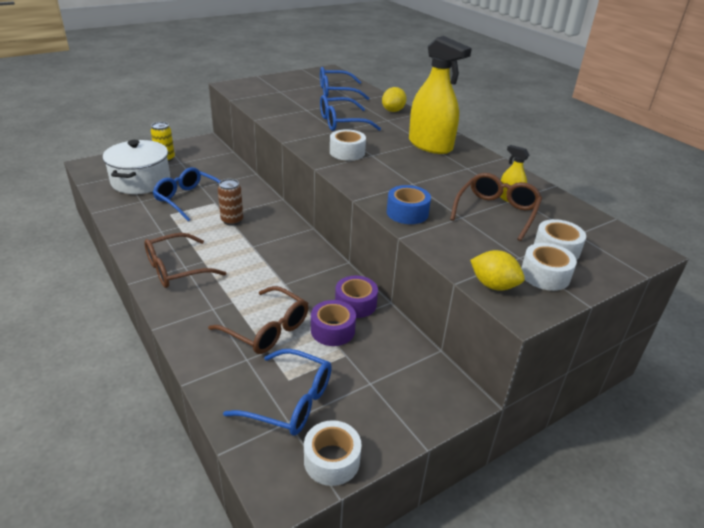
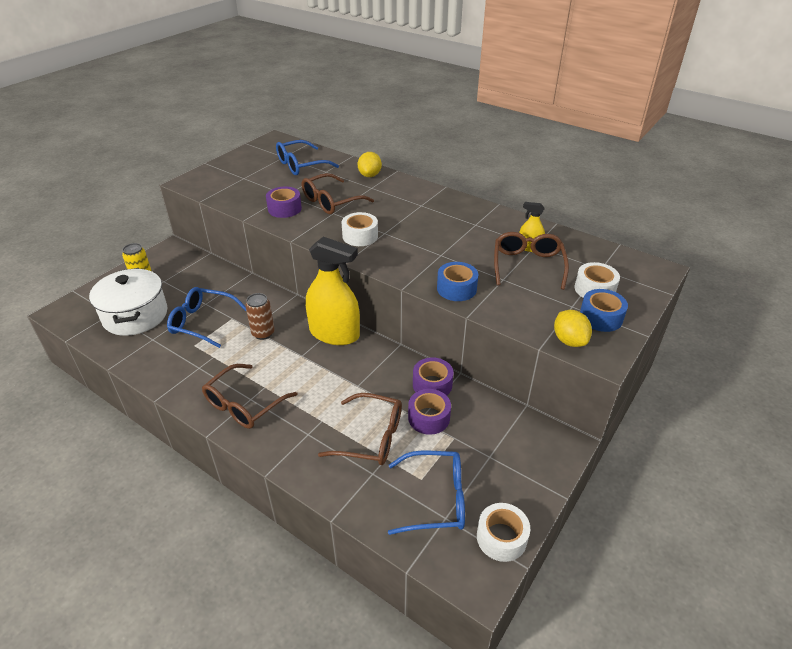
camera: 20 degrees left, 5 degrees up
blue glasses [320,95,381,131] -> brown glasses [302,173,374,214]
yellow spray bottle [409,36,472,154] -> yellow spray bottle moved to [306,237,360,345]
yellow lemon [470,250,525,291] -> yellow lemon turned 60 degrees clockwise [554,310,592,347]
white tape [521,243,577,291] -> blue tape [580,289,628,332]
none -> purple tape [266,187,302,218]

